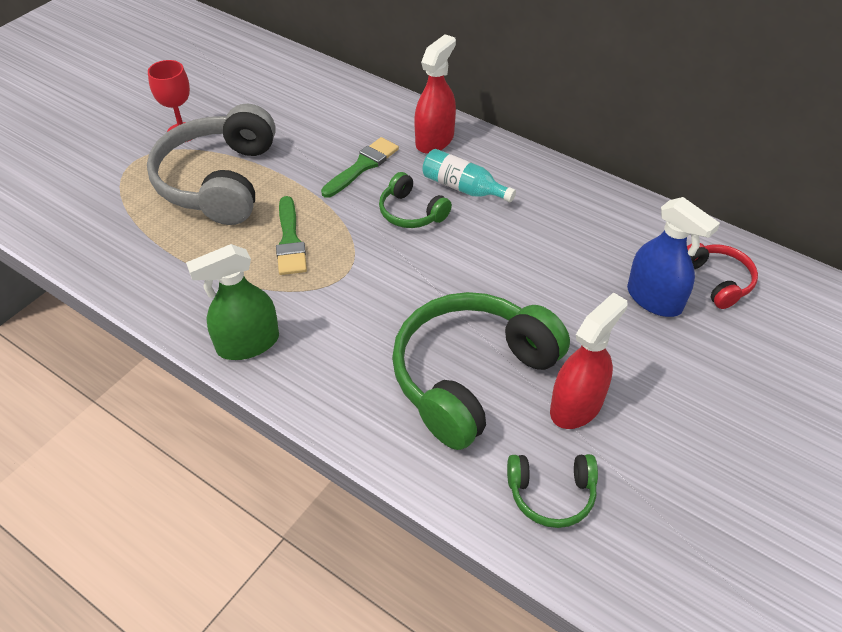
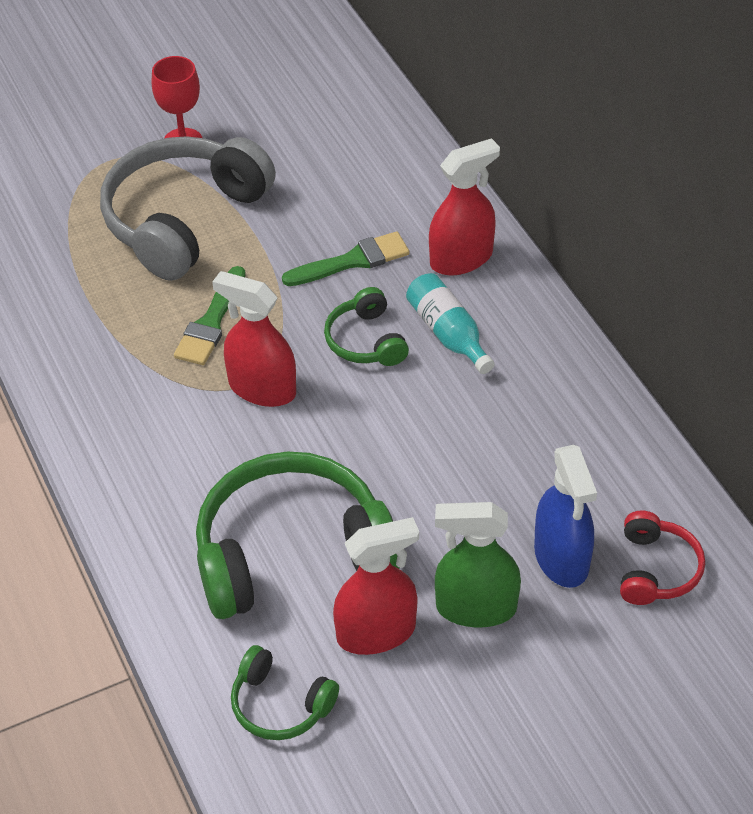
camera: 30 degrees right, 0 degrees up
green spray bottle [186,244,279,360] -> green spray bottle moved to [435,502,521,627]
none -> red spray bottle [212,271,296,407]

